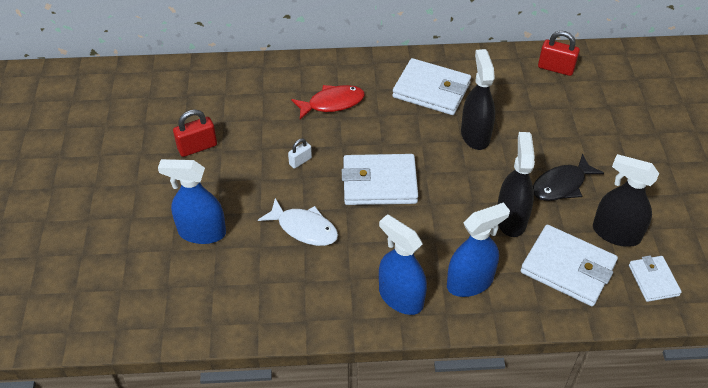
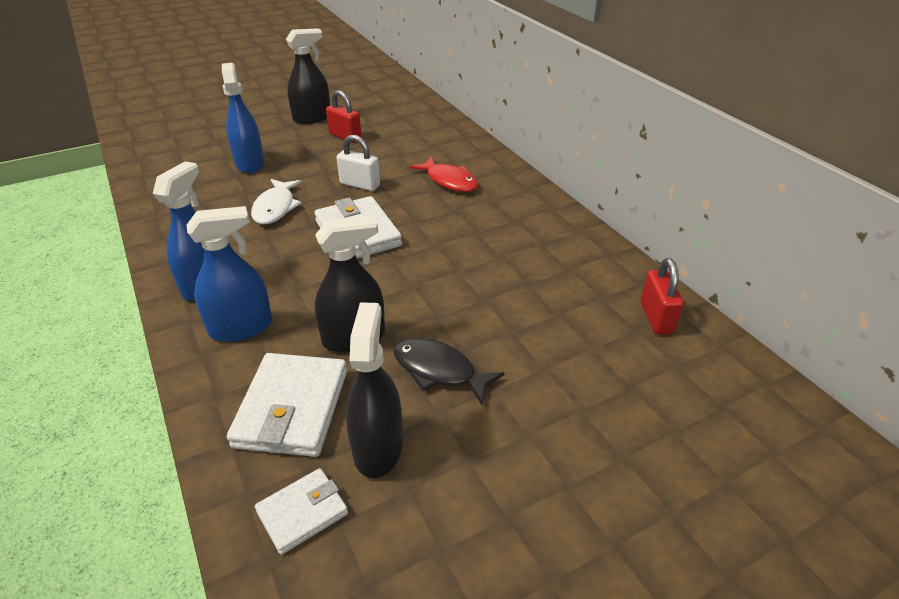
camera: 65 degrees right, 10 degrees down
white padlock [288,139,312,169] -> white padlock [336,135,380,191], size x1.66
white wallet [392,58,471,115] -> none
blue spray bottle [447,202,510,297] -> blue spray bottle turned 60 degrees counterclockwise [186,206,272,342]
black spray bottle [461,49,495,150] -> black spray bottle moved to [286,28,330,124]

